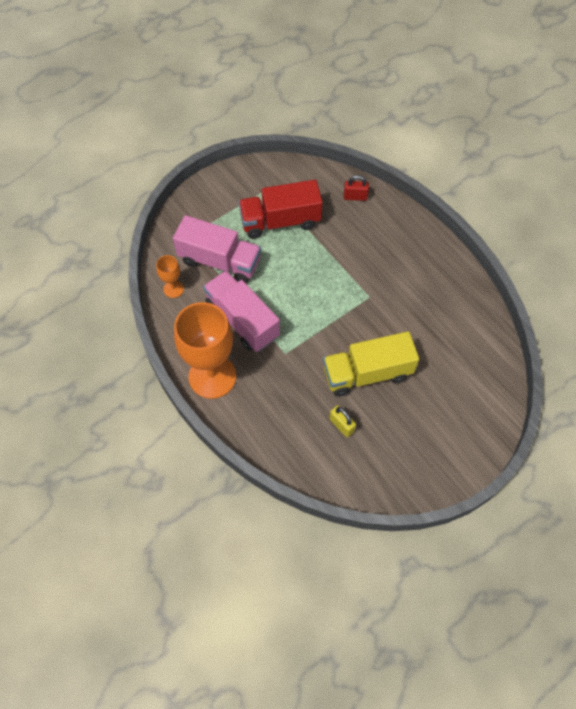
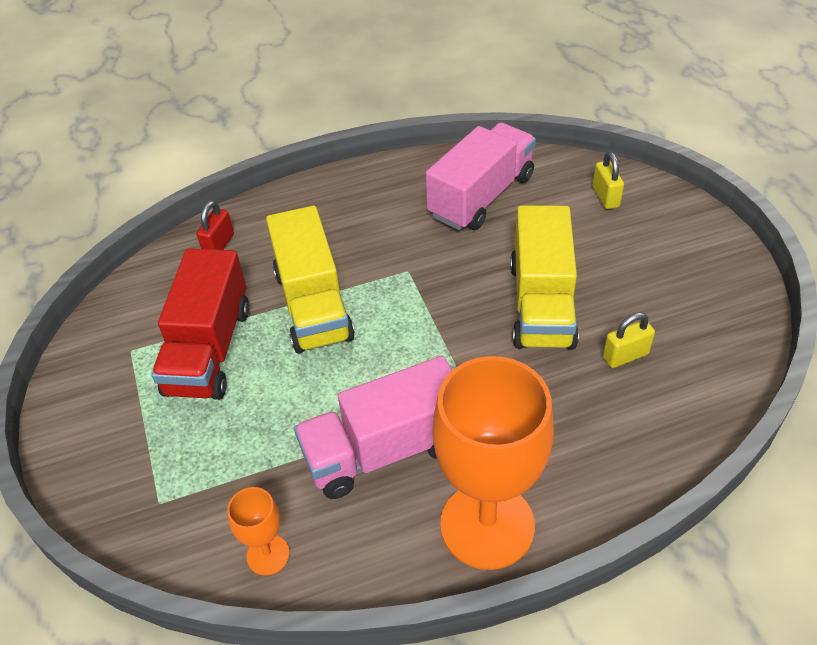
camera: 70 degrees left, 15 degrees down
pink truck [173,215,261,283] -> pink truck moved to [426,123,536,230]
none -> yellow truck [266,206,355,353]
none -> yellow padlock [593,152,624,209]

